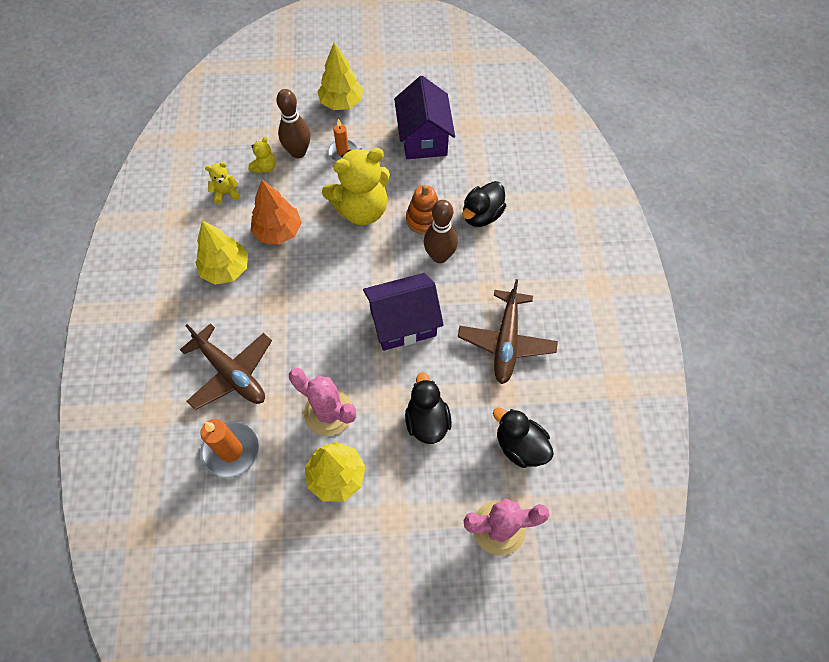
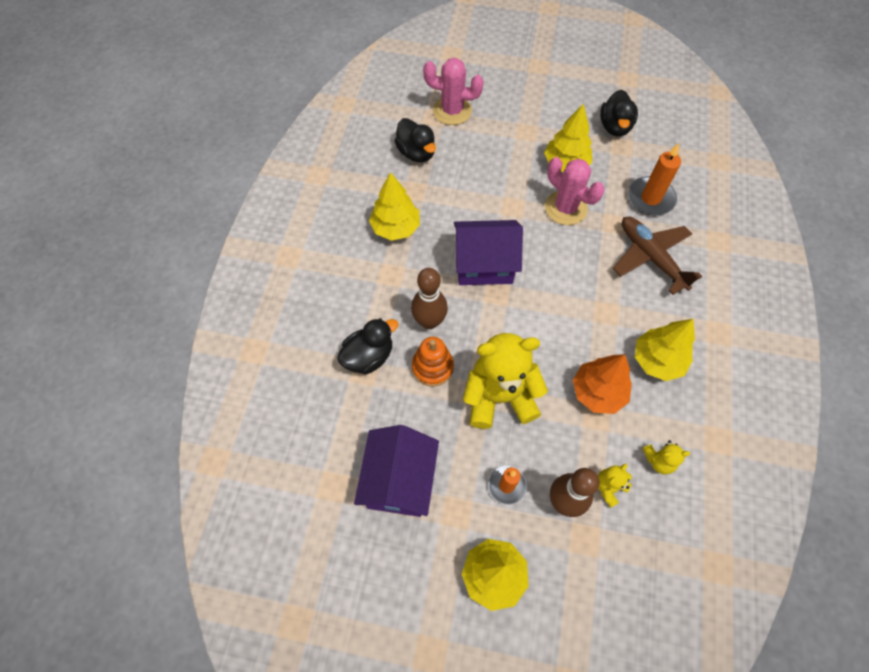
camera: 165 degrees left, 0 degrees up
black duck [405,372,452,444] -> black duck moved to [600,90,638,136]
brown plane [458,279,558,384] -> yellow tree [369,172,420,241]

